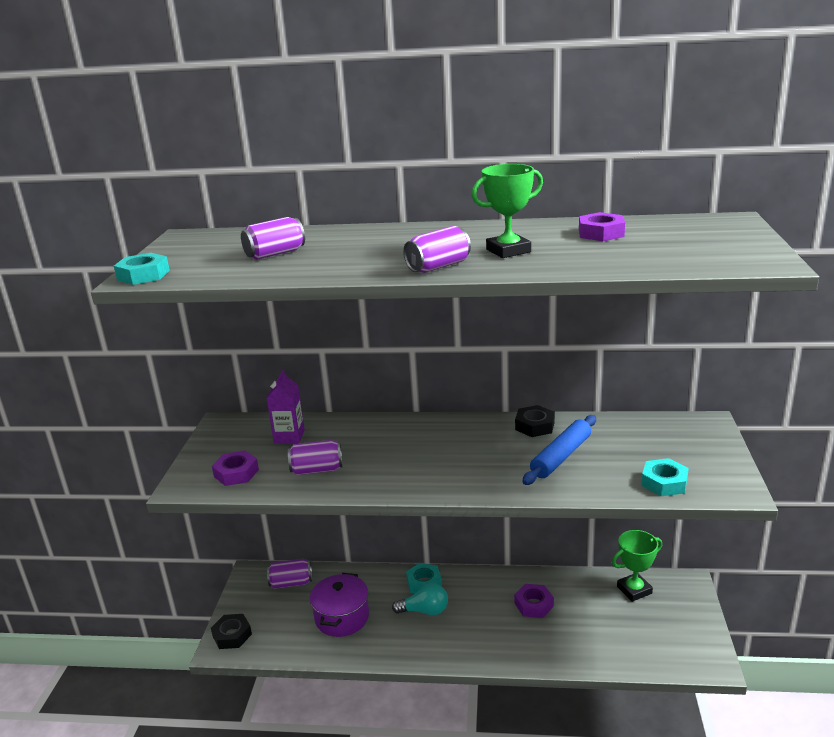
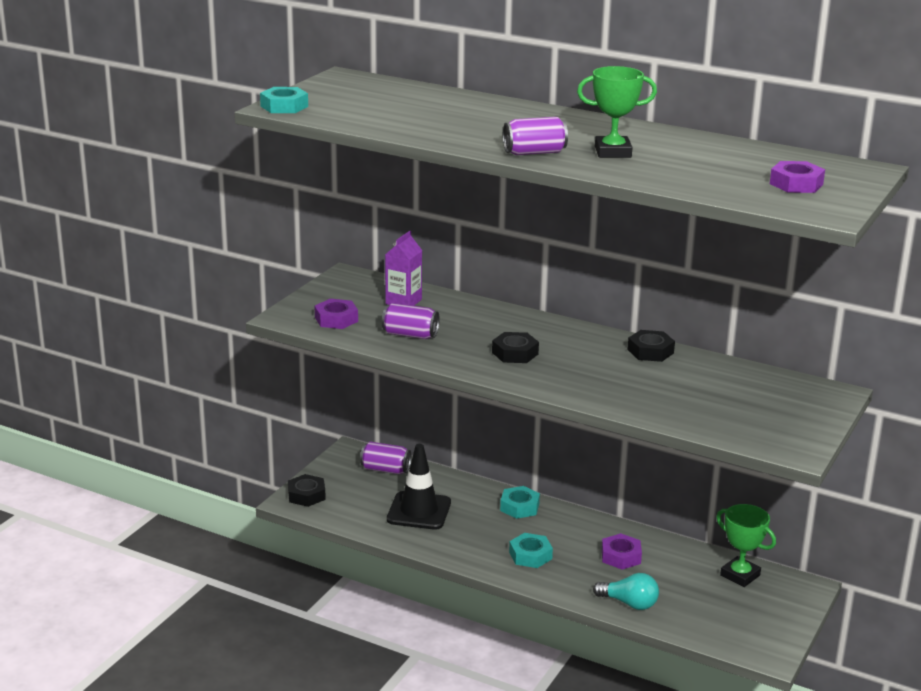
camera: 20 degrees right, 0 degrees up
purple can [241,217,305,260] -> none
purple pot [310,573,369,637] -> black traffic cone [387,444,451,530]
turquoise light bulb [392,583,448,615] -> turquoise light bulb moved to [593,573,659,610]
blue rolling pin [522,415,596,485] -> none
purple nut [579,212,625,241] -> purple nut moved to [770,161,825,193]
green trophy [612,530,662,602] -> green trophy turned 45 degrees clockwise [716,504,776,587]
turquoise nut [641,458,689,496] -> turquoise nut moved to [509,533,553,568]
none -> black nut [492,332,539,363]

